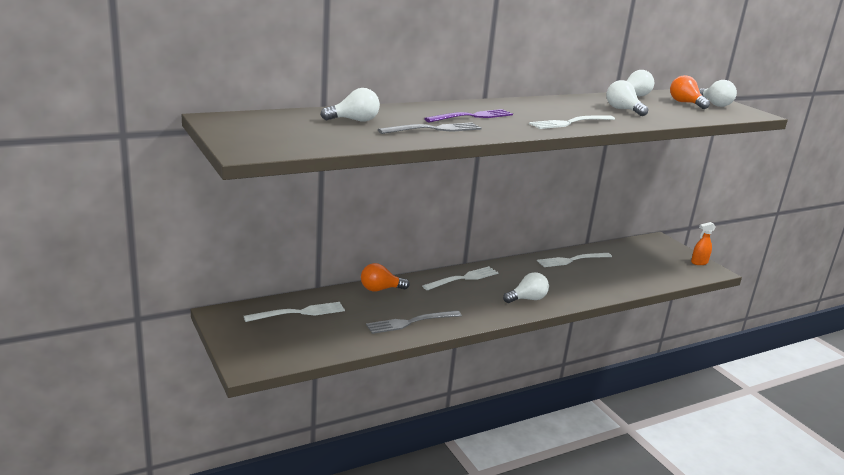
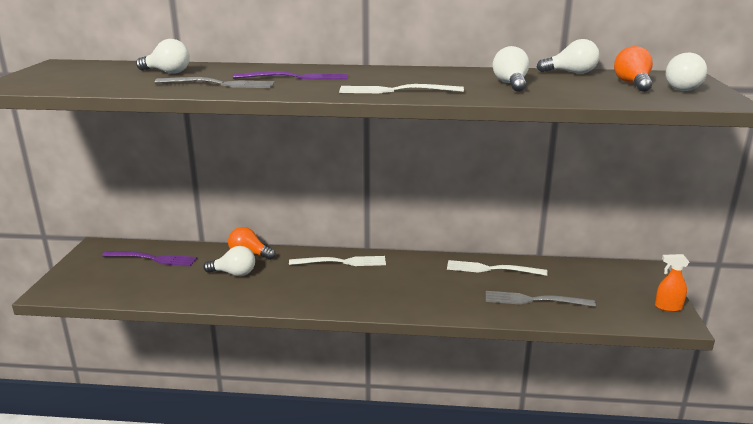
camera: 35 degrees right, 0 degrees up
white fork [244,302,345,322] -> purple fork [102,251,197,266]
grey fork [366,310,462,334] -> grey fork moved to [486,291,596,307]
white light bulb [503,272,549,303] -> white light bulb moved to [203,246,255,276]

